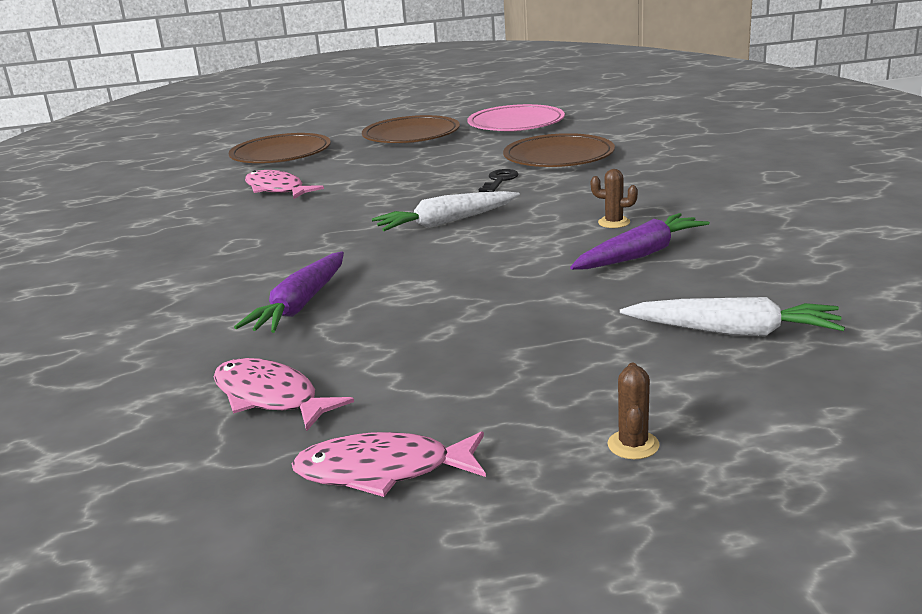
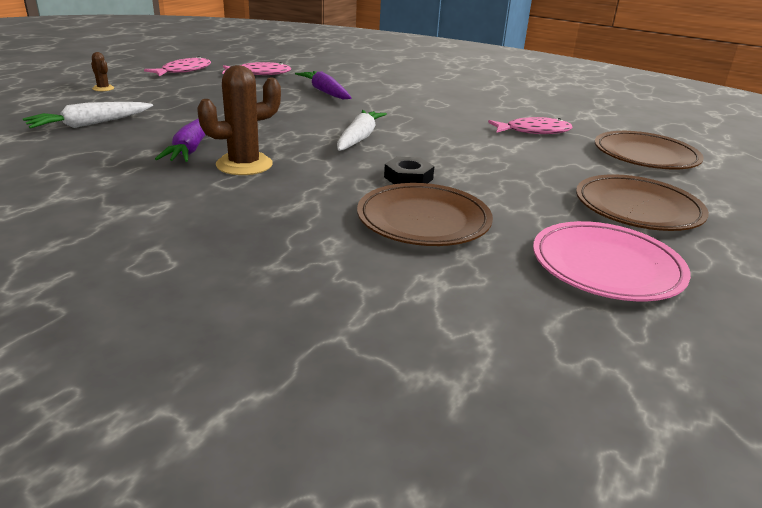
camera: 125 degrees right, 5 degrees up
black key [479,169,519,192] -> black nut [384,156,434,184]
brown cactus [591,169,638,228] -> brown cactus [197,65,281,175], size x2.07

